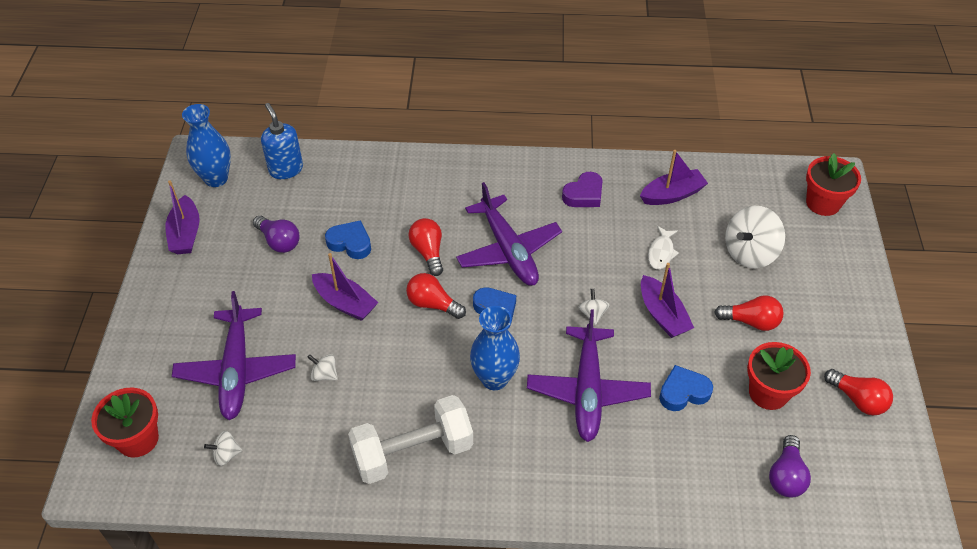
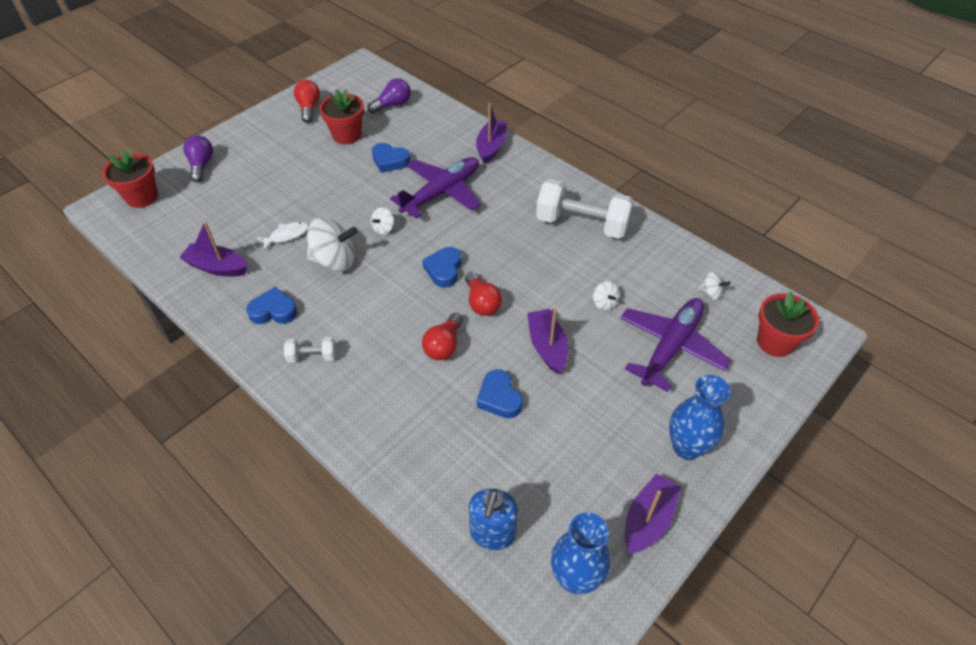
camera: 140 degrees left, 0 degrees up
purple light bulb [253,216,299,253] -> purple light bulb moved to [183,135,213,182]
purple plane [456,182,562,286] -> none
blue vase [470,306,520,391] -> blue vase moved to [669,375,731,460]
purple heart [562,172,603,207] -> blue heart [246,287,297,324]
purple boat [641,263,694,338] -> purple boat moved to [476,103,507,164]
red light bulb [714,295,784,331] -> none
white spinning top [725,206,785,268] -> white spinning top moved to [307,217,358,272]
none -> white dumbbell [284,337,336,362]

